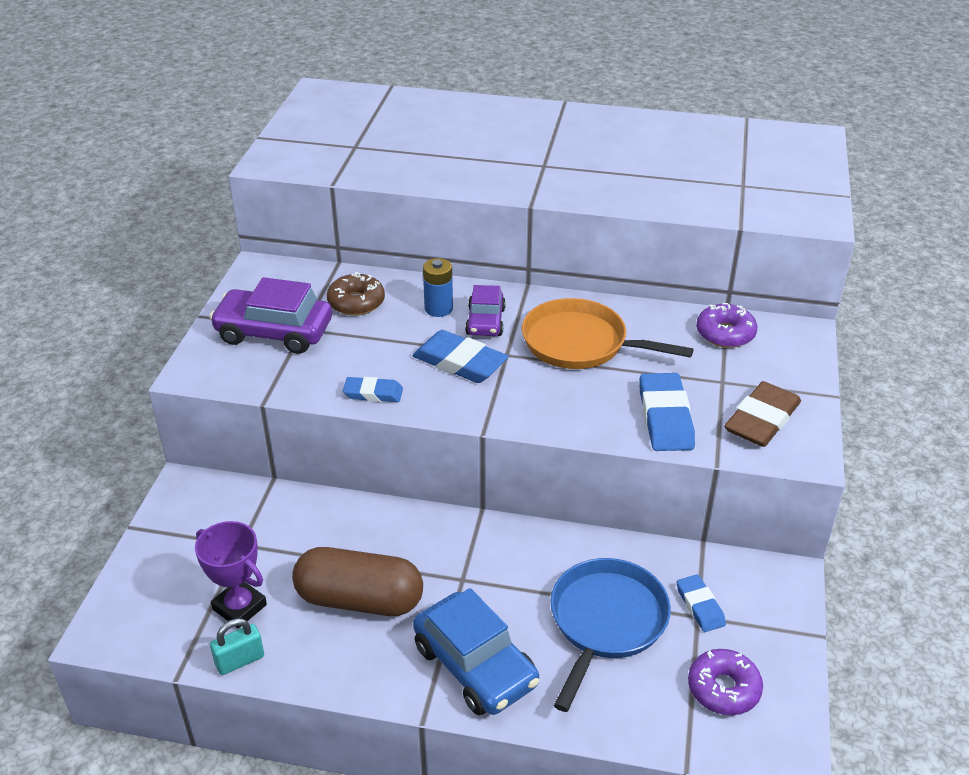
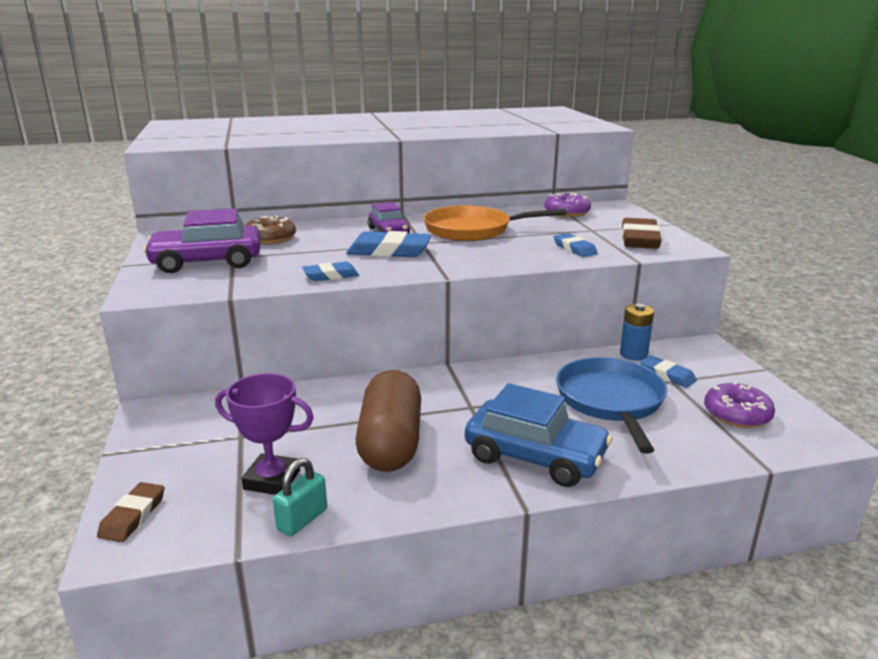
camera: 25 degrees left, 15 degrees down
brown capsule [292,547,423,616] -> brown capsule turned 75 degrees counterclockwise [356,370,421,472]
blue battery [423,258,453,317] -> blue battery moved to [620,304,654,361]
blue eraser [639,373,695,451] -> blue eraser [554,233,598,257], size x0.60
none -> brown eraser [97,482,164,542]

